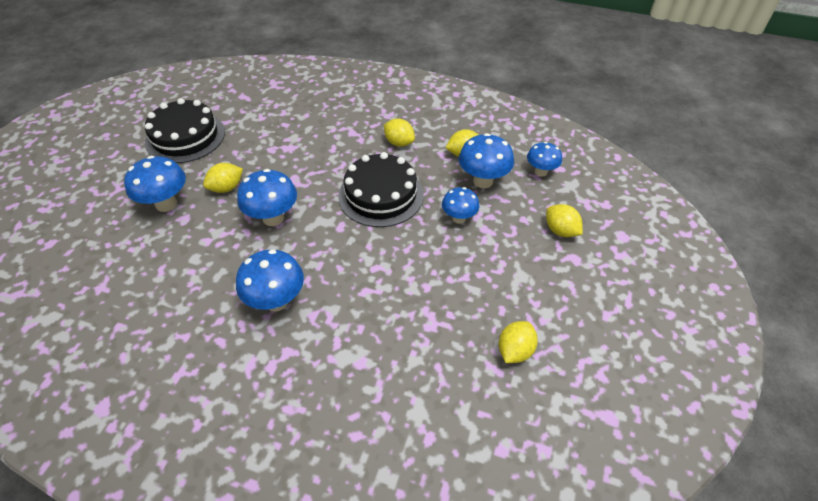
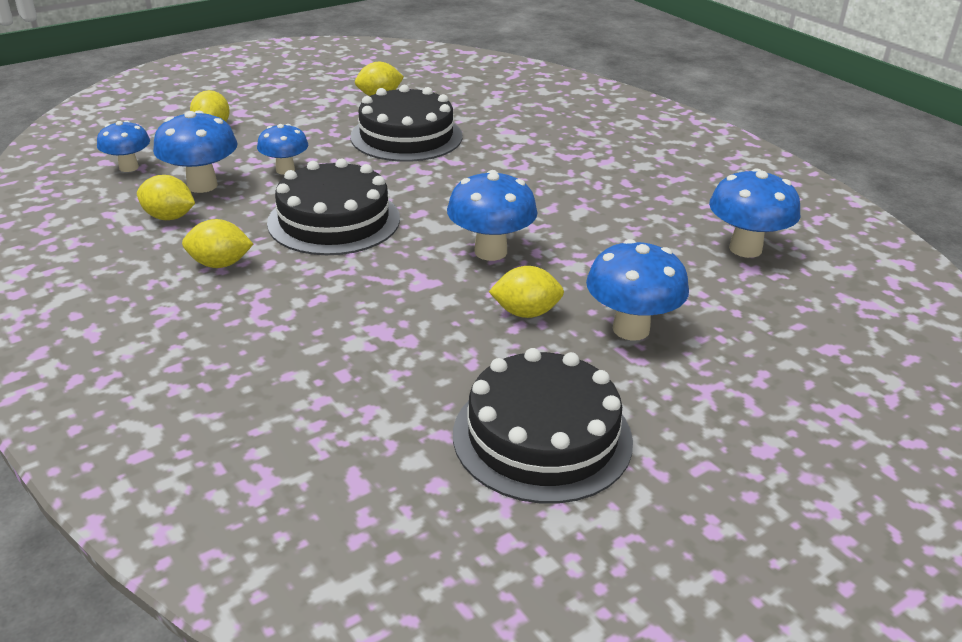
camera: 145 degrees left, 15 degrees down
blue mushroom [236,249,304,311] -> blue mushroom moved to [709,169,800,258]
yellow lemon [384,118,415,147] -> yellow lemon turned 75 degrees counterclockwise [182,219,253,268]
none -> black cake [350,85,463,162]

